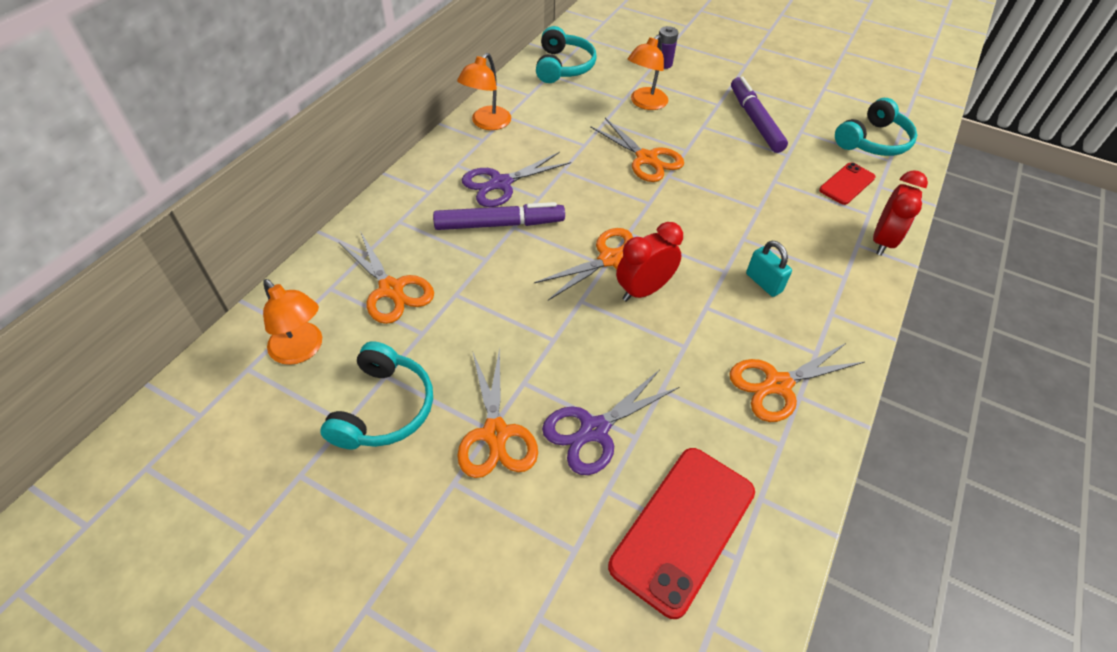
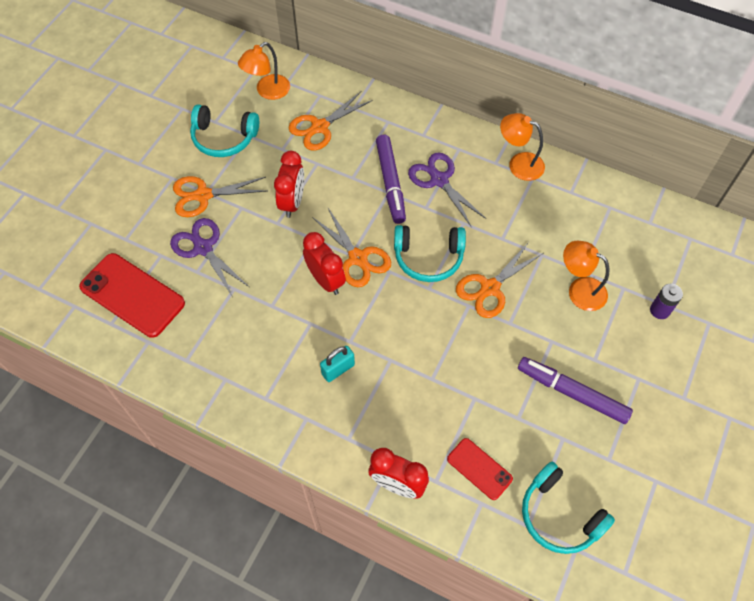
camera: 90 degrees right, 10 degrees up
turquoise headphones [536,26,597,83] -> turquoise headphones moved to [394,225,466,282]
orange scissors [729,343,864,422] -> none
purple marker [731,76,788,153] -> purple marker turned 135 degrees counterclockwise [518,357,633,424]
none -> red clock [274,151,304,218]

